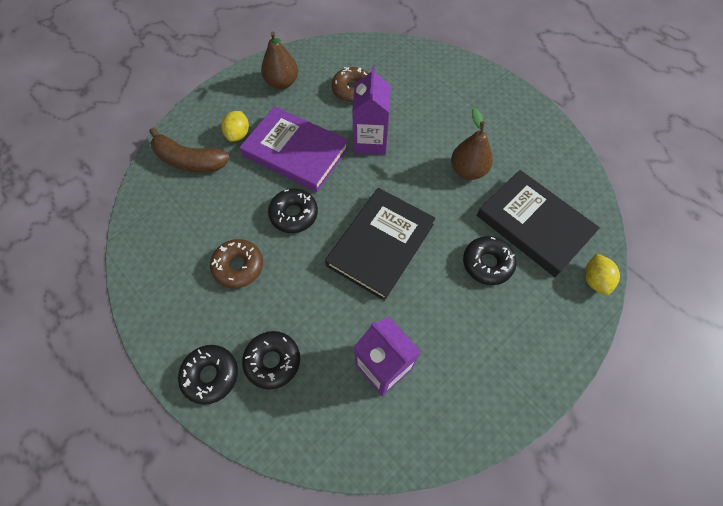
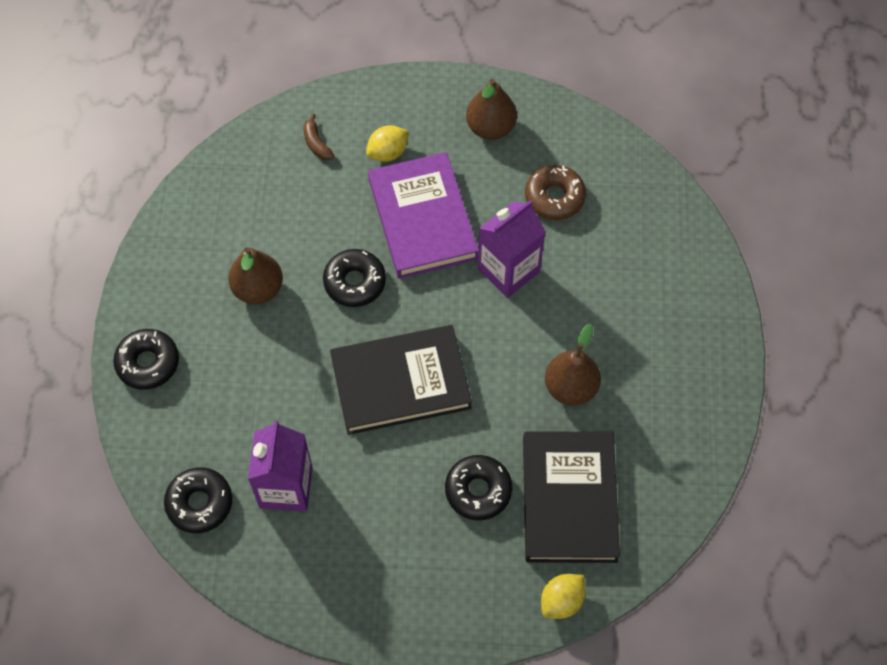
camera: 45 degrees right, 0 degrees up
brown banana [150,128,230,172] -> brown banana [304,113,334,160], size x0.48
brown donut [210,239,263,289] -> brown pear [228,247,283,304]
black donut [242,331,300,389] -> black donut moved to [164,467,232,533]

